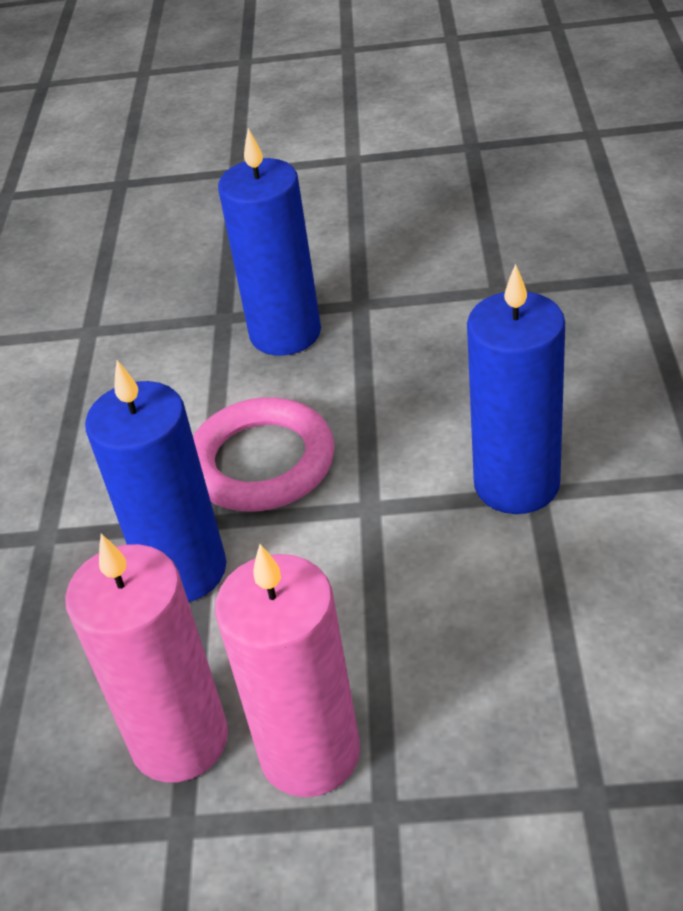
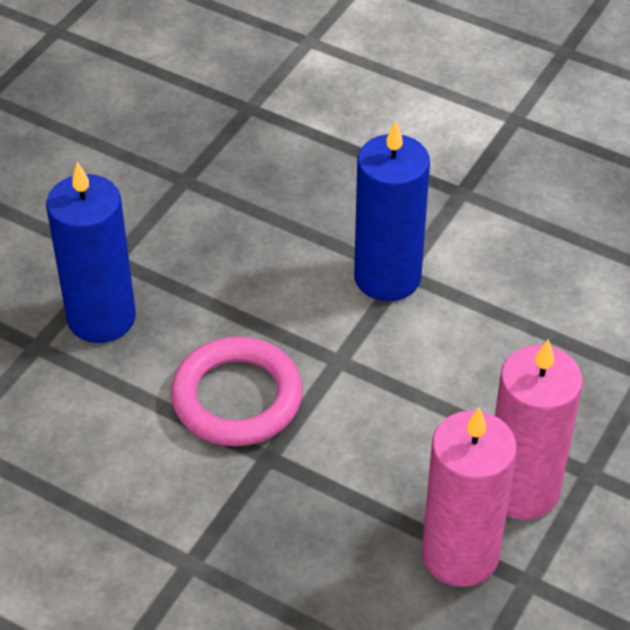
camera: 65 degrees left, 5 degrees up
blue candle [85,360,226,602] -> none

